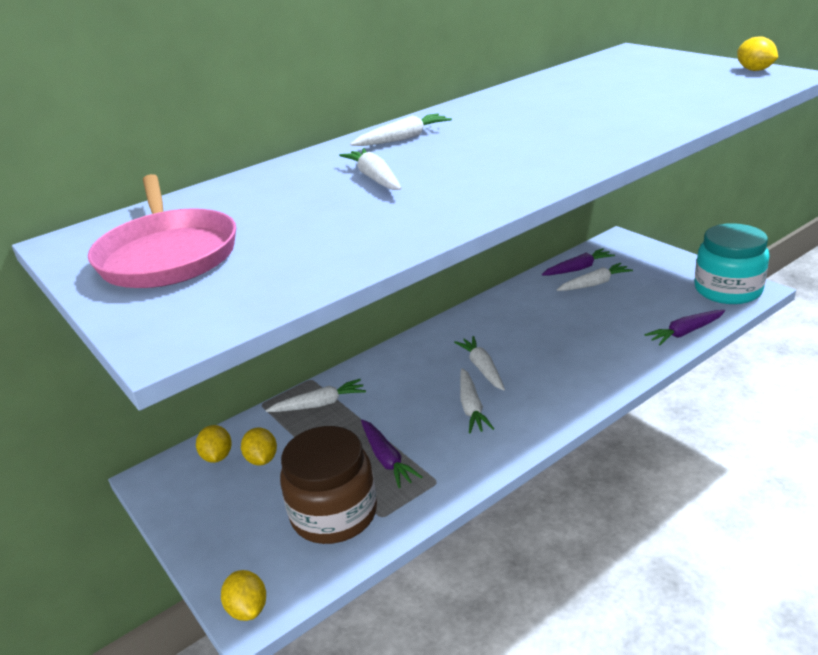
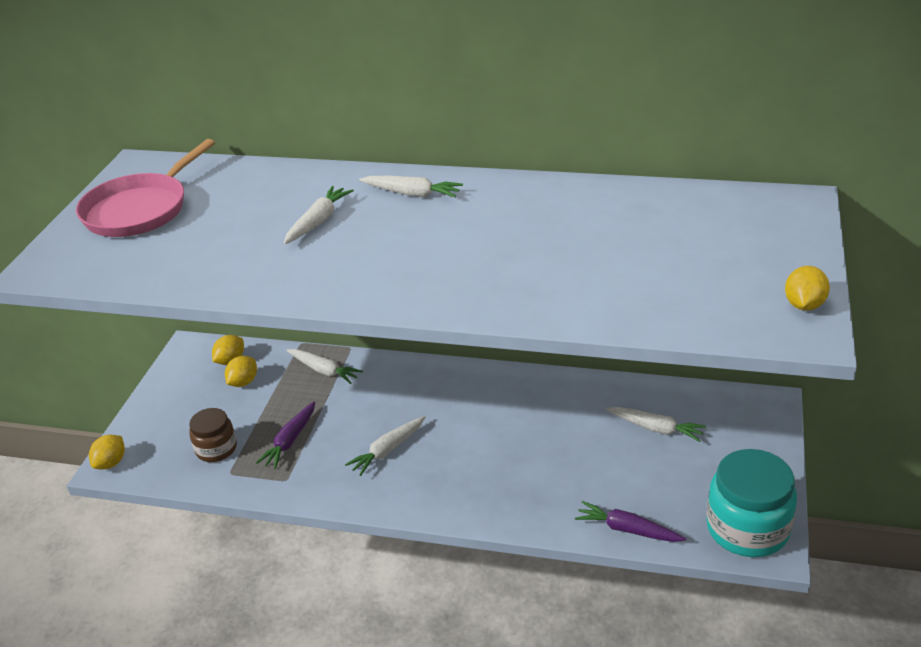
camera: 50 degrees right, 5 degrees up
brown jar [280,426,377,544] -> brown jar [189,408,237,462], size x0.58
white carrot [454,336,505,390] -> none
purple carrot [542,248,615,275] -> none

